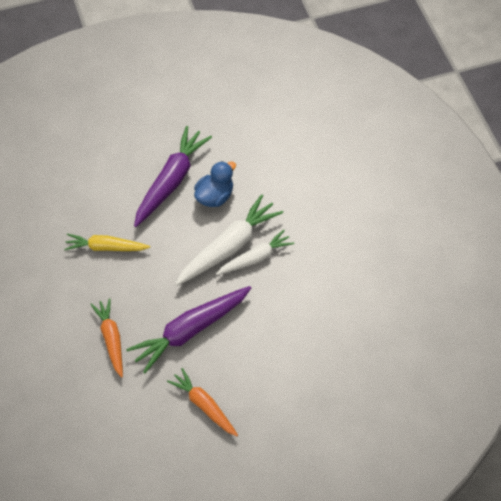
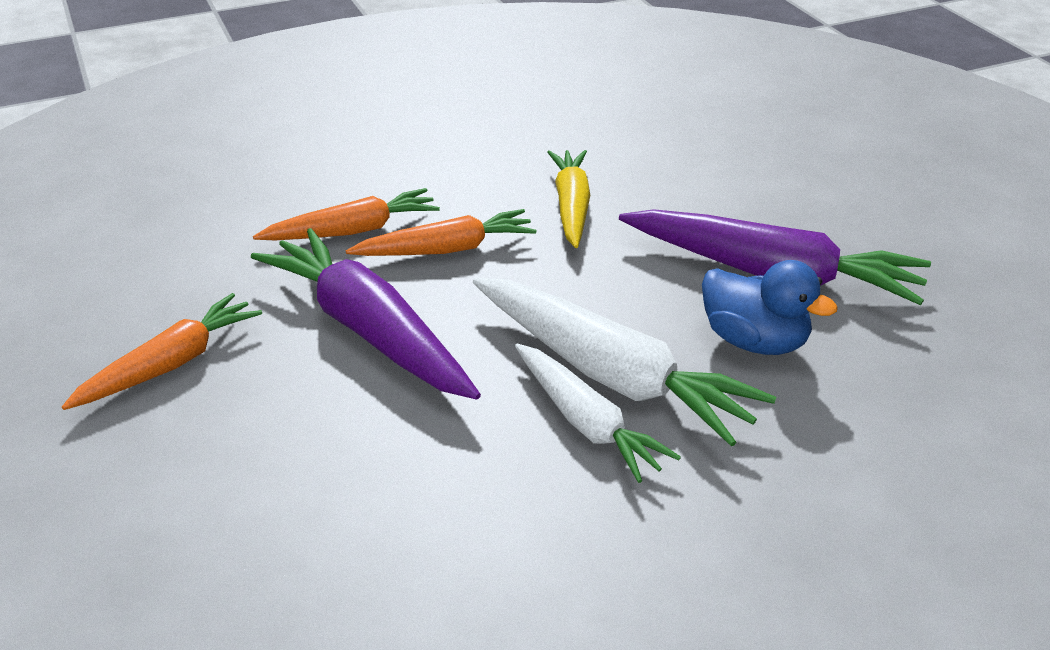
camera: 85 degrees right, 20 degrees down
none -> orange carrot [346,209,537,256]

